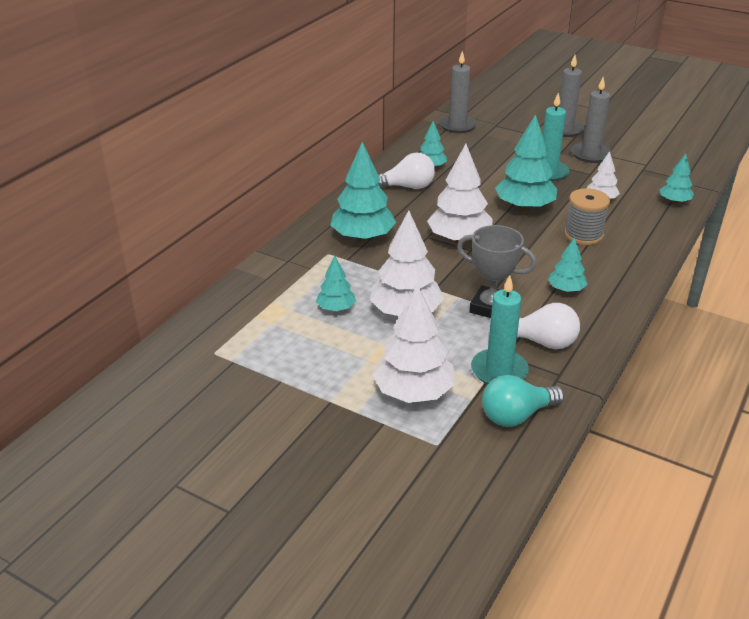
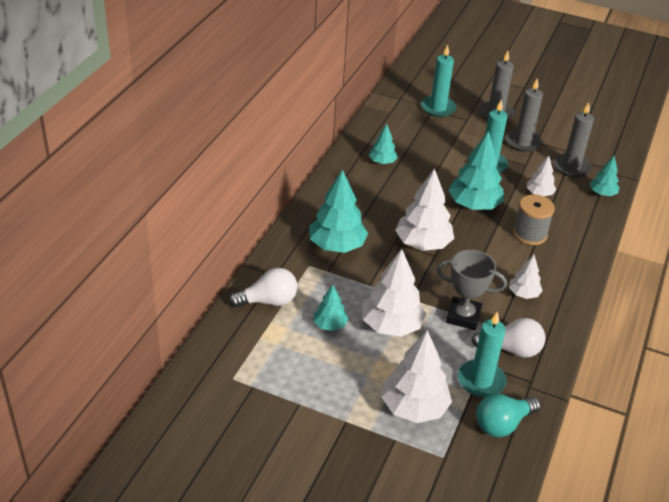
camera: 10 degrees left, 5 degrees up
white light bulb [377,153,435,189] -> white light bulb moved to [229,268,298,307]
grey candle [439,51,477,133] -> grey candle moved to [553,102,594,177]
turquoise tree [548,237,587,292] -> white tree [509,254,543,299]
none -> turquoise candle [421,45,456,117]

